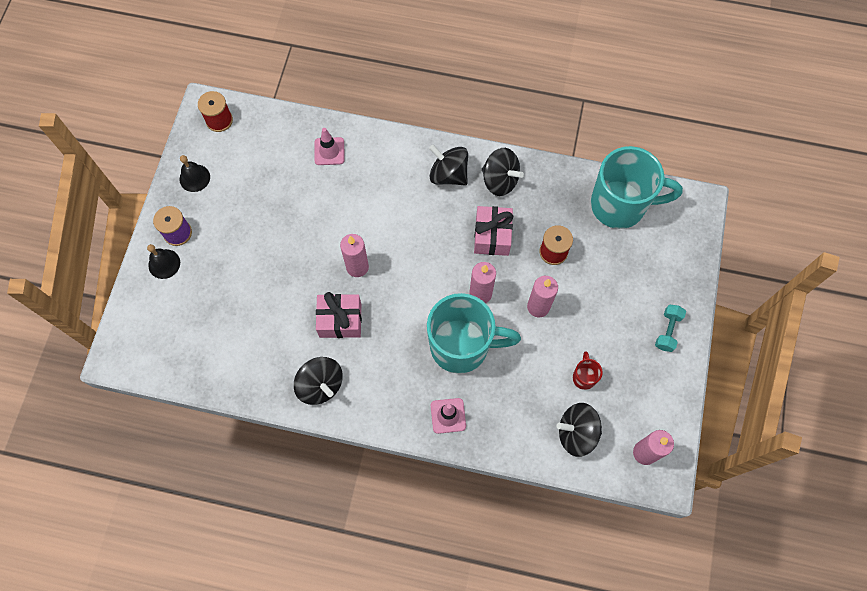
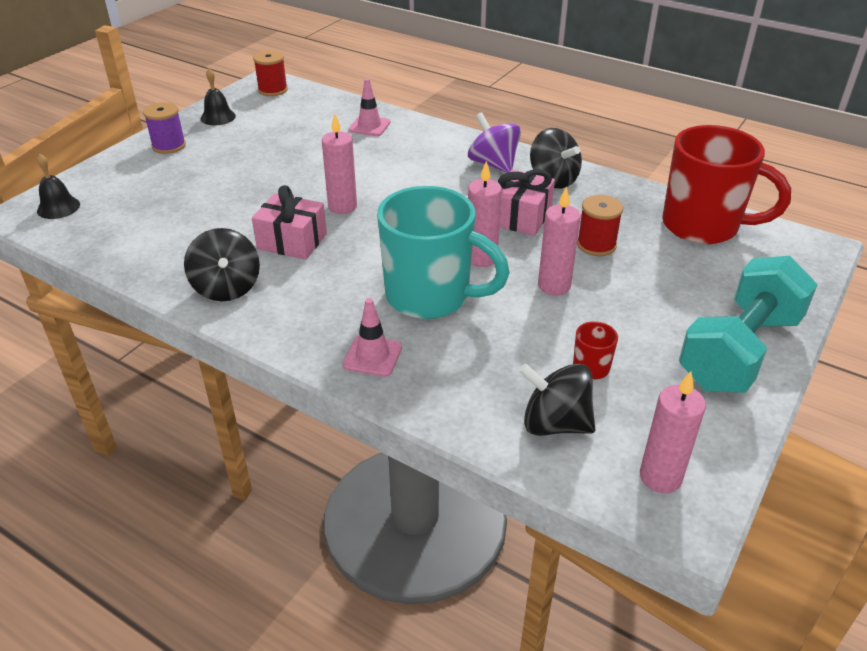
camera: 20 degrees right, 30 degrees down
black bell [147,244,180,279] -> black bell moved to [37,154,80,219]
black spinning top [429,145,468,186] -> purple spinning top [468,112,521,173]
turquoise mug [591,146,683,229] -> red mug [662,125,791,244]
turquoise dumbbell [655,305,686,352] -> turquoise dumbbell [679,256,818,393], size x2.35

